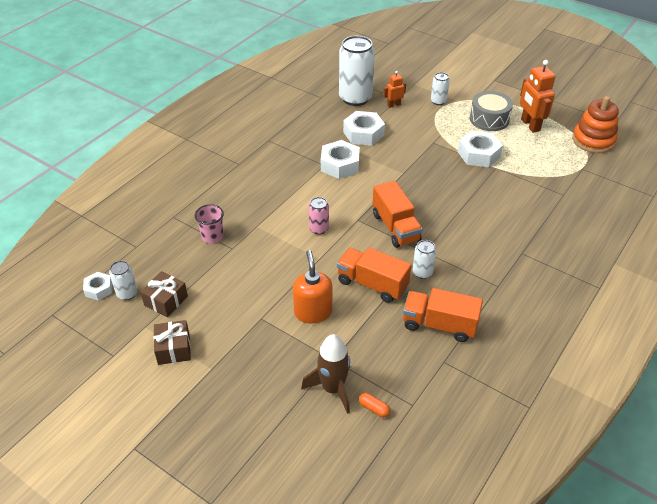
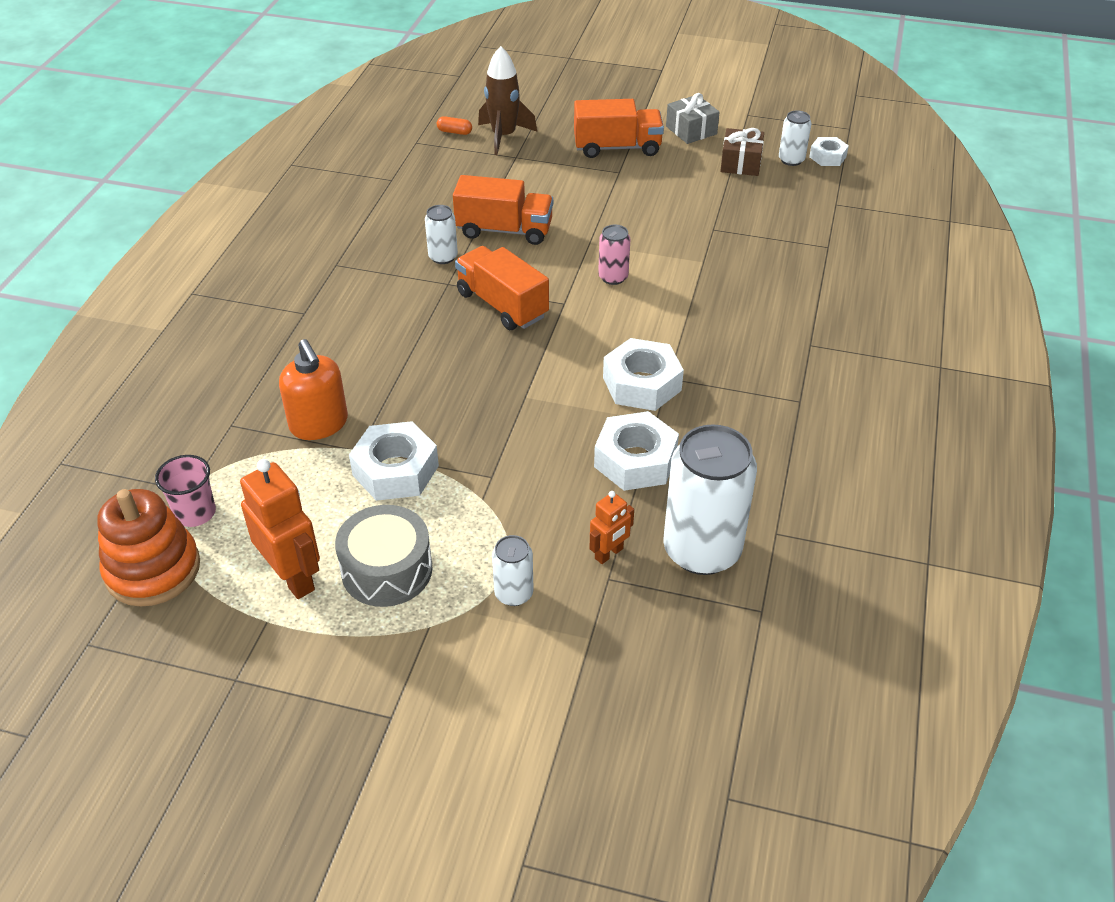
camera: 160 degrees right, 0 degrees up
brown gift [153,320,191,365] -> grey gift [666,93,720,144]
pink cup [195,204,224,243] -> pink cup moved to [155,455,216,527]
orange soap dispenser [293,250,332,324] -> orange soap dispenser moved to [279,339,348,440]
orange truck [403,288,483,342] -> orange truck moved to [574,99,664,158]

